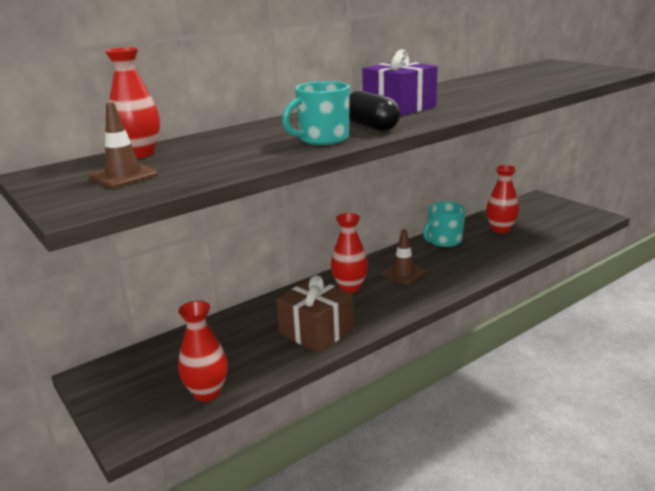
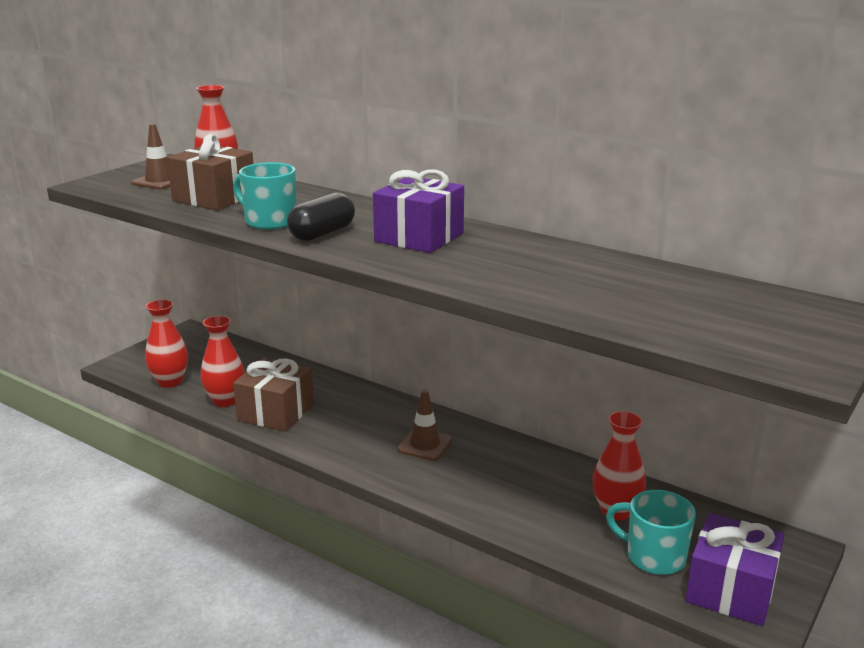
camera: 70 degrees right, 0 degrees up
red vase [331,213,368,293] -> red vase moved to [200,316,245,407]
turquoise mug [423,202,466,247] -> turquoise mug moved to [606,490,696,575]
none -> brown gift [167,134,253,210]
none -> purple gift [685,513,784,626]

